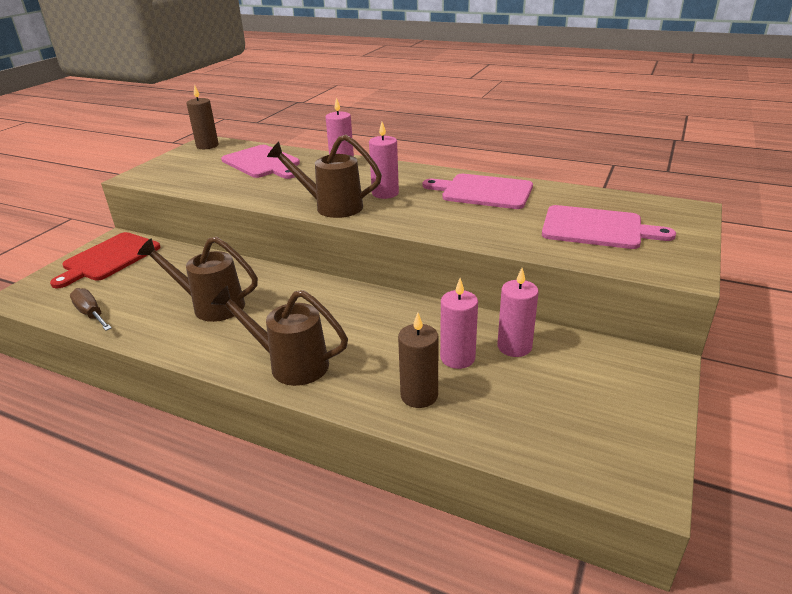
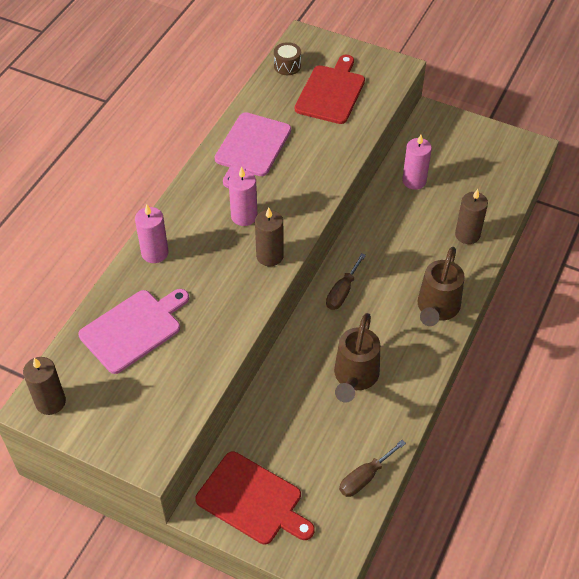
camera: 90 degrees left, 20 degrees up
brown watering can [267,135,382,218] -> brown candle [255,208,284,266]
pink candle [440,278,478,369] -> none
pink cutting board [542,205,676,249] -> red cutting board [295,55,365,124]
none -> brown drum [274,42,301,75]
none -> brown screwdriver [326,253,366,310]

